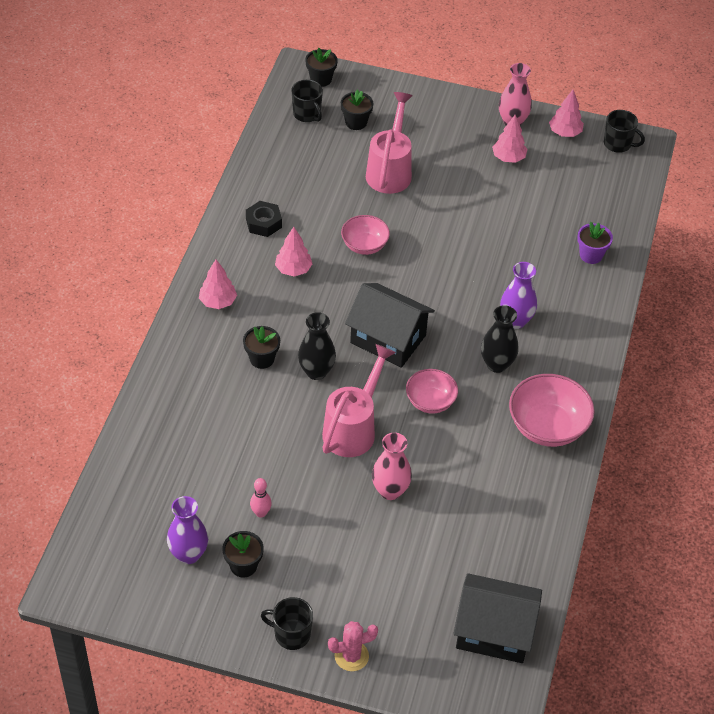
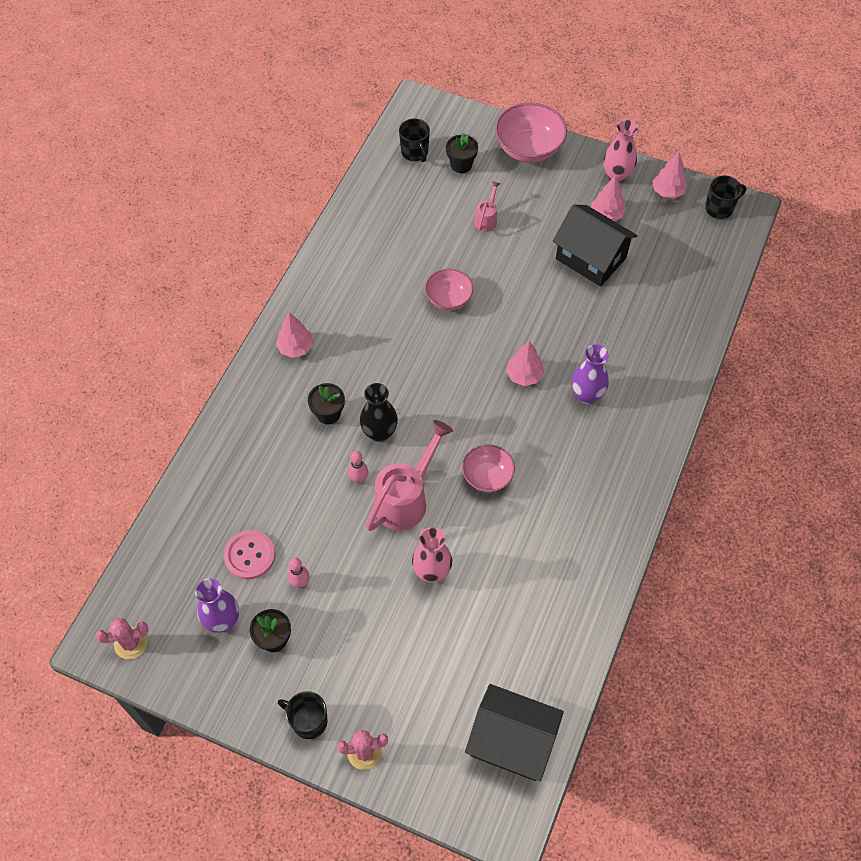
camera: 10 degrees right, 10 degrees up
black nut [246,201,282,237] -> none
pink tree [275,227,312,276] -> pink tree moved to [506,341,544,386]
black flower pot [305,48,338,87] -> none
black house [345,283,435,368] -> black house moved to [552,205,638,287]
pink watering can [366,92,413,194] -> pink watering can [474,181,501,232], size x0.50
black vase [481,305,519,373] -> none
pink bowl [509,374,595,447] -> pink bowl moved to [495,103,567,163]
purple flower pot [577,222,613,264] -> none
black mug [604,110,645,153] -> black mug turned 60 degrees counterclockwise [705,176,746,219]
none -> pink cactus [95,618,149,659]
none -> pink button [224,530,275,580]
none -> pink bowling pin [348,451,368,483]

